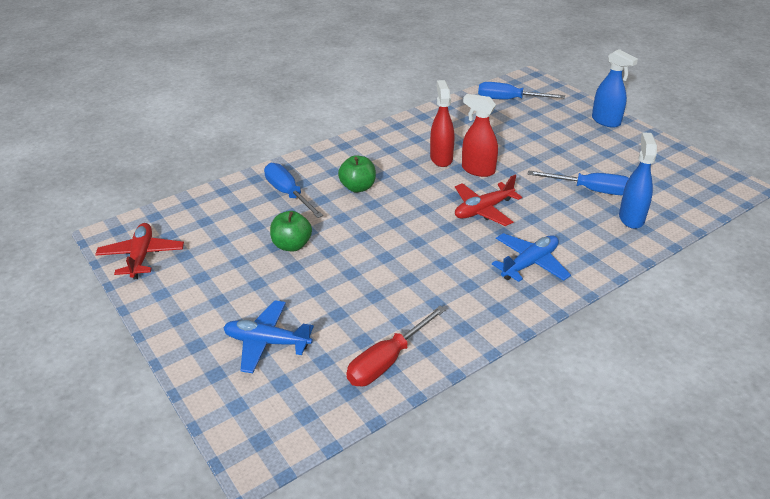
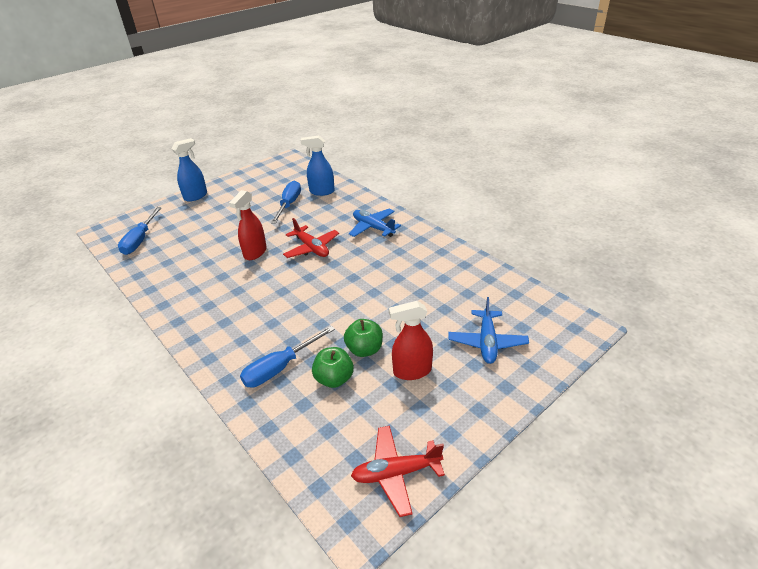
camera: 95 degrees left, 0 degrees up
green apple [338,155,376,192] -> green apple moved to [312,347,354,388]
red screwdriver [346,306,446,386] -> none
red spray bottle [430,80,454,167] -> red spray bottle moved to [389,301,433,380]

